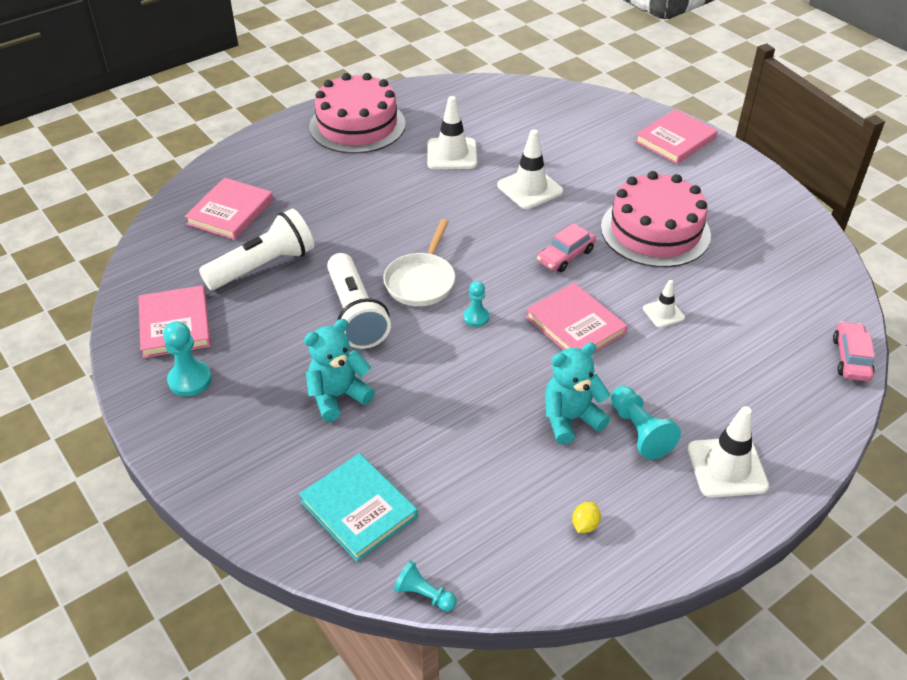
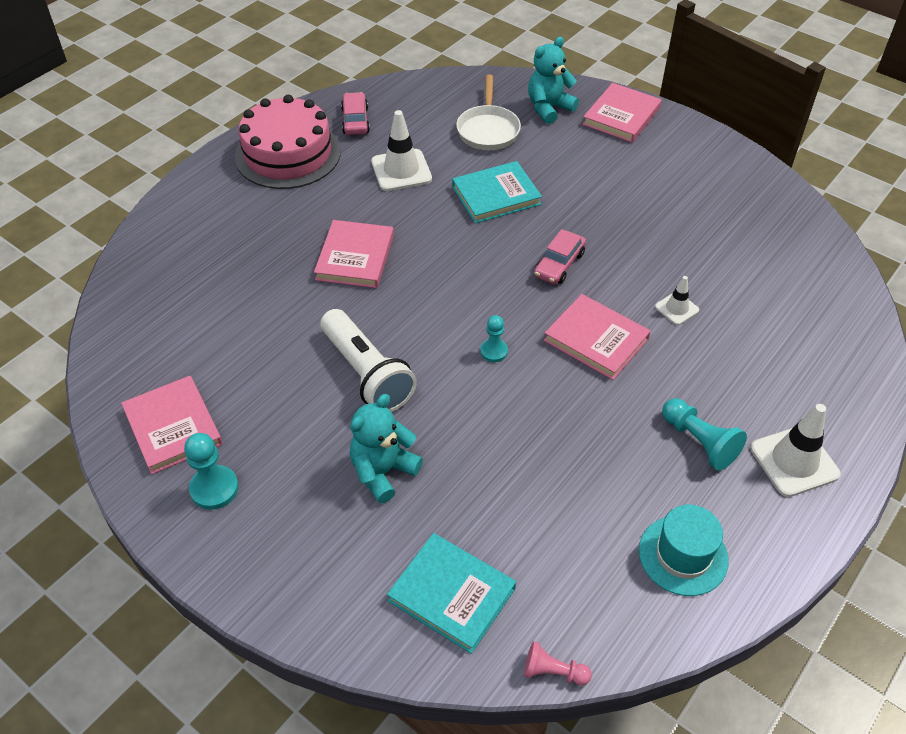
camera: 15 degrees left, 5 degrees up
pink book [184,178,273,240] -> pink book moved to [314,220,394,288]
white flashlight [199,209,314,290] -> none
white pan [383,219,455,306] -> white pan moved to [456,75,521,150]
turquoise pawn [394,560,457,611] -> pink pawn [524,641,592,685]
white traffic cone [497,129,563,209] -> turquoise book [452,161,542,223]
turquoise teddy bear [545,342,610,445] -> turquoise teddy bear moved to [528,37,579,124]
yellow lemon [572,502,601,533] -> turquoise hat [639,505,729,596]
pink cake [601,171,711,267] -> none
pink car [833,321,875,381] -> pink car moved to [341,92,370,135]

